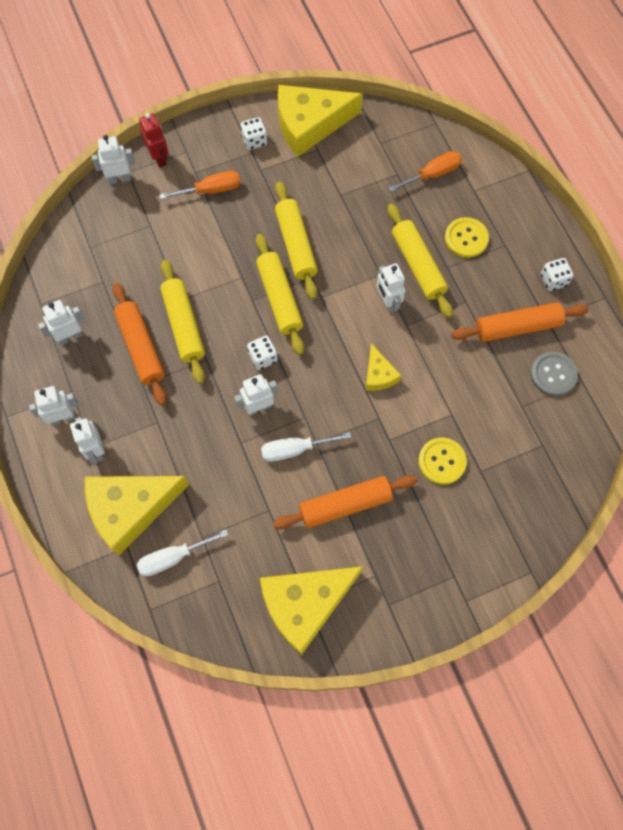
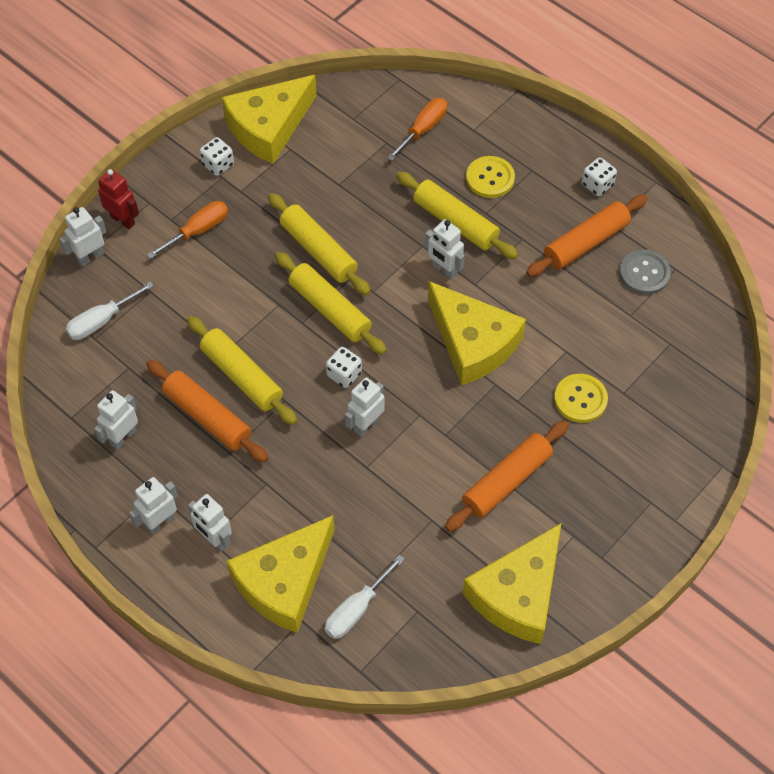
camera: 25 degrees left, 10 degrees down
white screwdriver [261,432,351,462] -> white screwdriver moved to [65,281,154,340]
yellow cheese [366,343,401,391] -> yellow cheese [428,281,526,386], size x2.06

